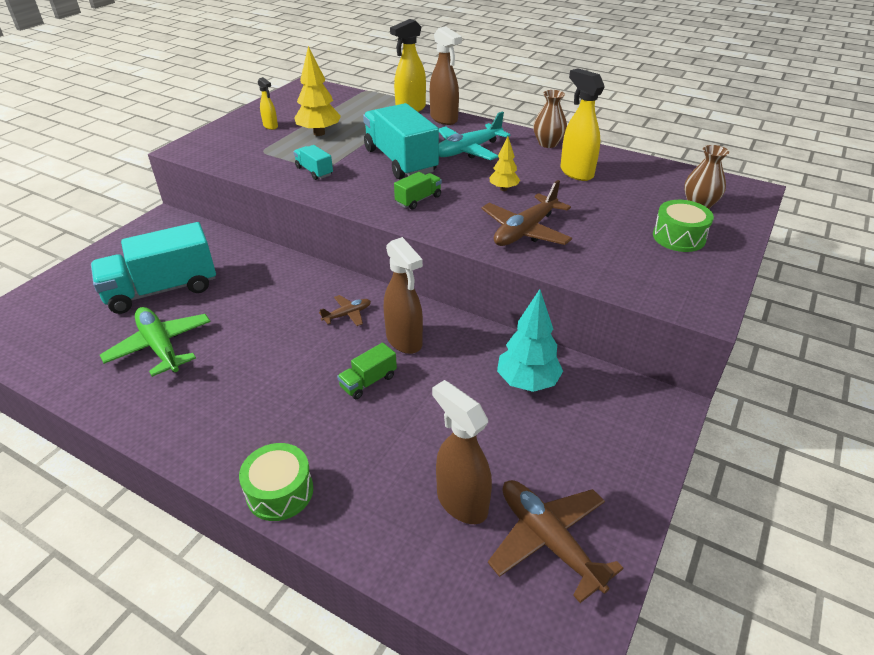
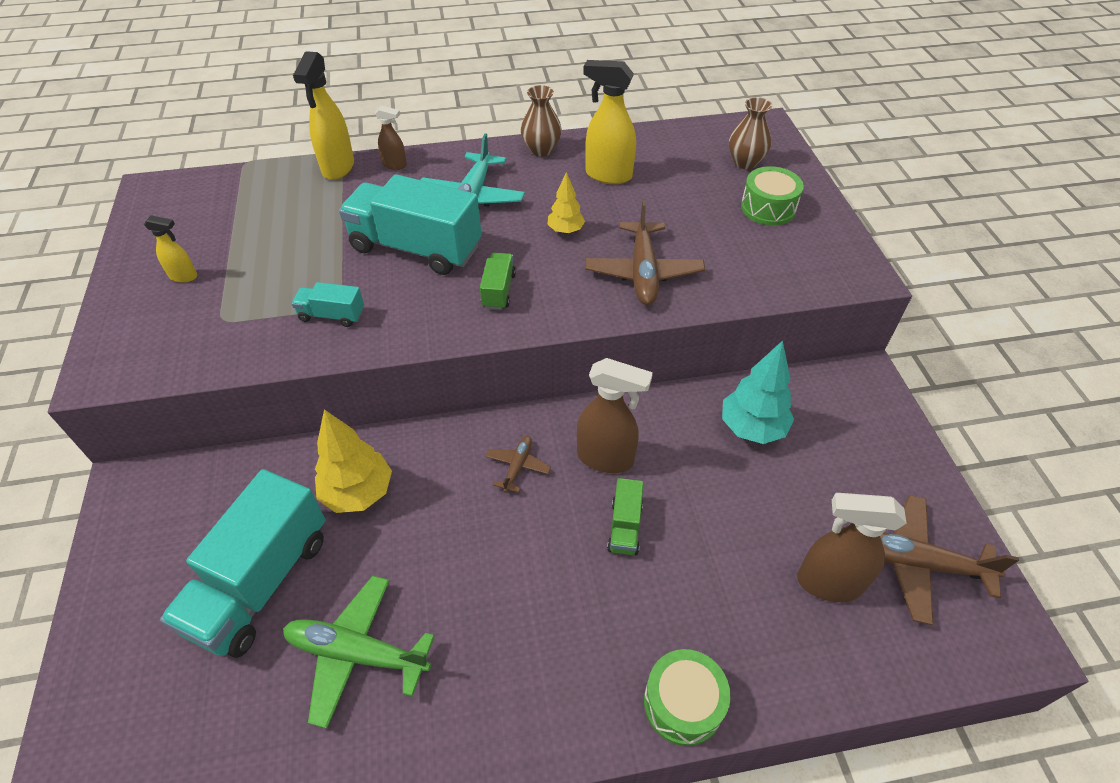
camera: 40 degrees left, 10 degrees up
yellow tree [294,46,341,136] -> yellow tree moved to [315,409,392,513]
brown spray bottle [430,26,462,125] -> brown spray bottle [375,105,407,170], size x0.54

